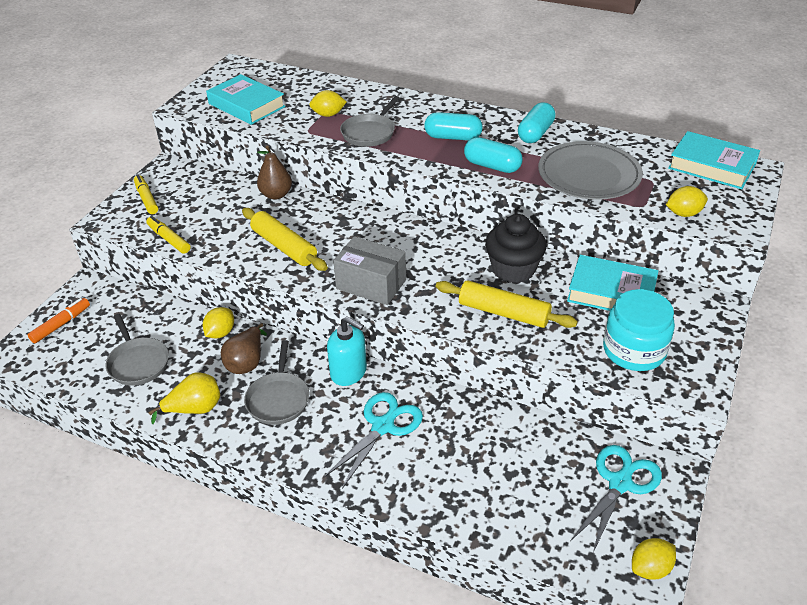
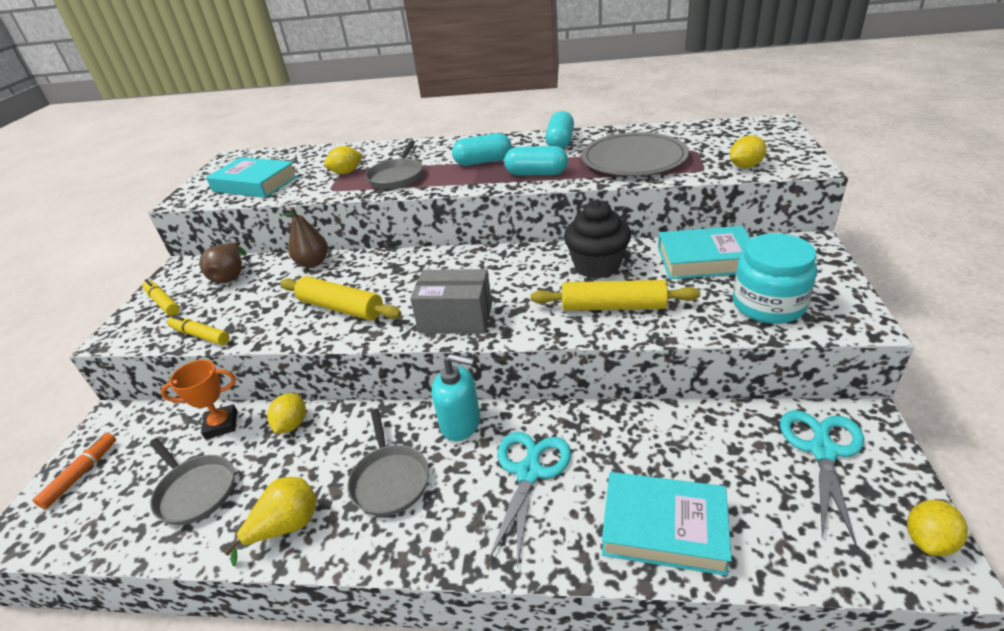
camera: 15 degrees left, 5 degrees down
brown pear [221,323,267,374] -> brown pear moved to [199,242,247,283]
turquoise book [668,131,760,189] -> turquoise book moved to [602,472,732,576]
none -> orange trophy [161,360,237,439]

